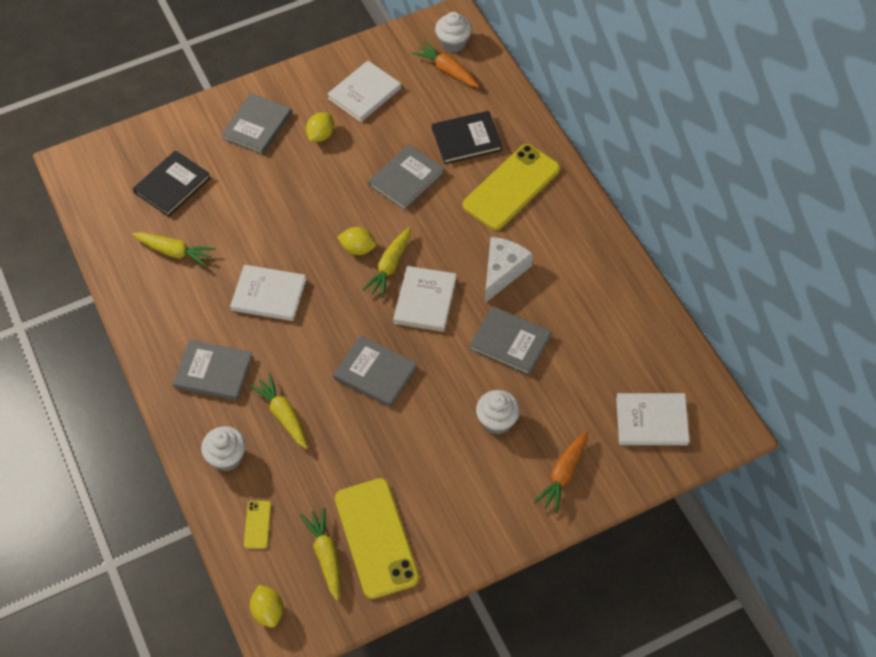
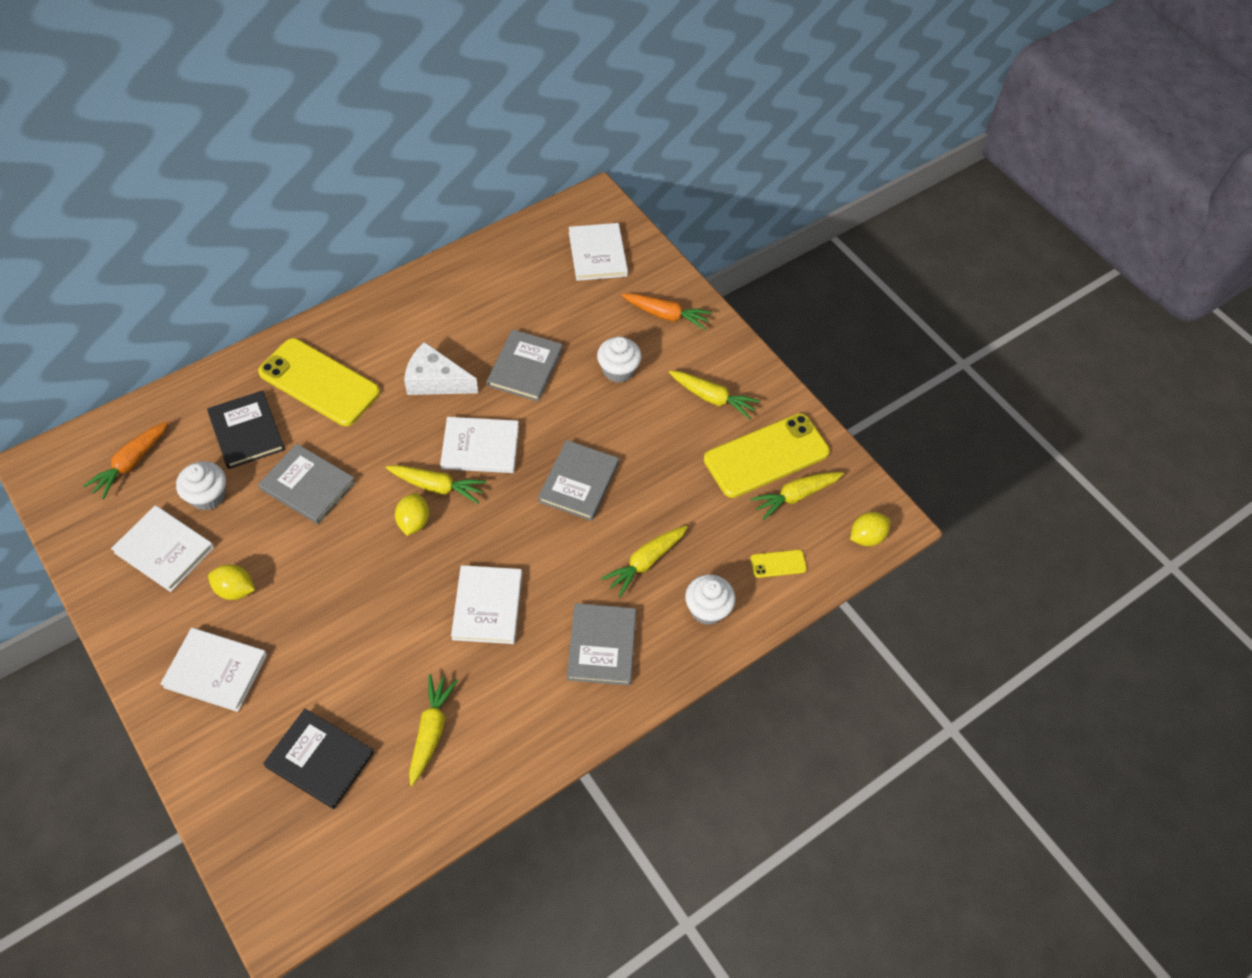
camera: 105 degrees left, 0 degrees up
grey book [221,93,292,155] -> white book [160,628,267,712]
white cupcake [435,12,472,52] -> white cupcake moved to [176,461,226,511]
none -> yellow carrot [669,371,760,420]

